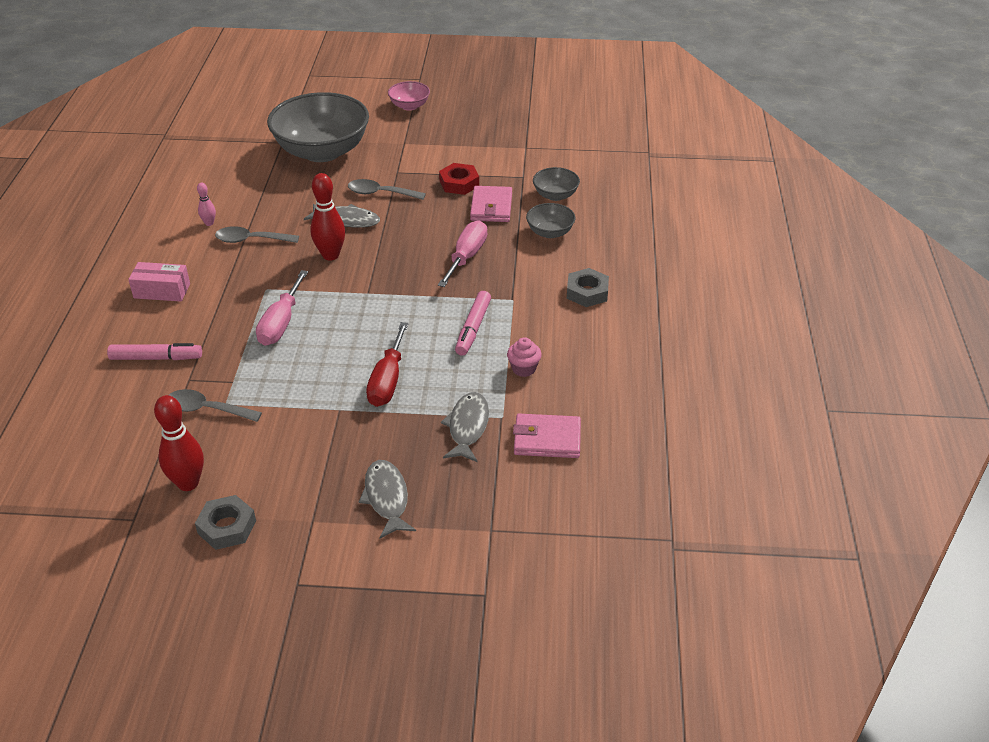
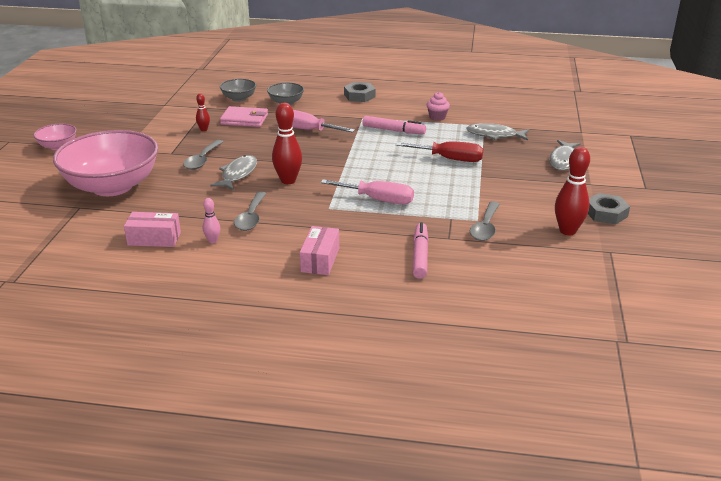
camera: 85 degrees left, 10 degrees down
grey bowl [267,92,369,162] -> pink bowl [53,130,158,196]
grey fish [359,460,416,539] -> grey fish turned 60 degrees counterclockwise [549,140,581,170]
red nut [439,163,479,195] -> red bowling pin [196,94,210,131]
pink wallet [513,414,581,458] -> none
none -> pink box [124,212,181,247]

